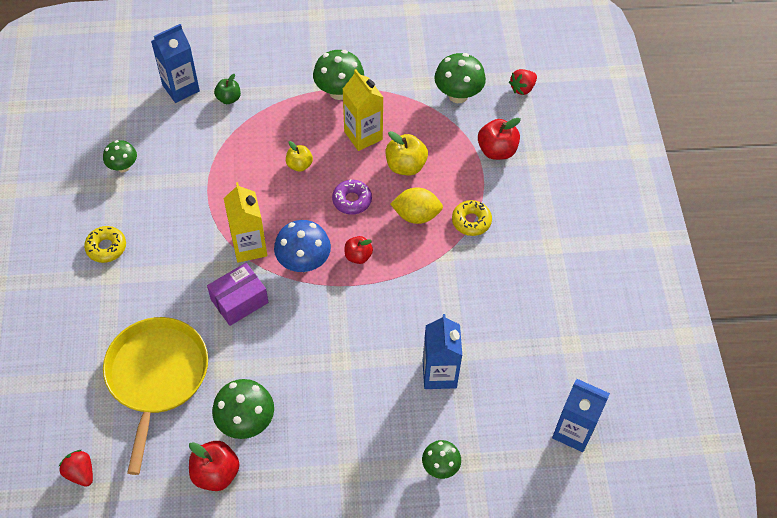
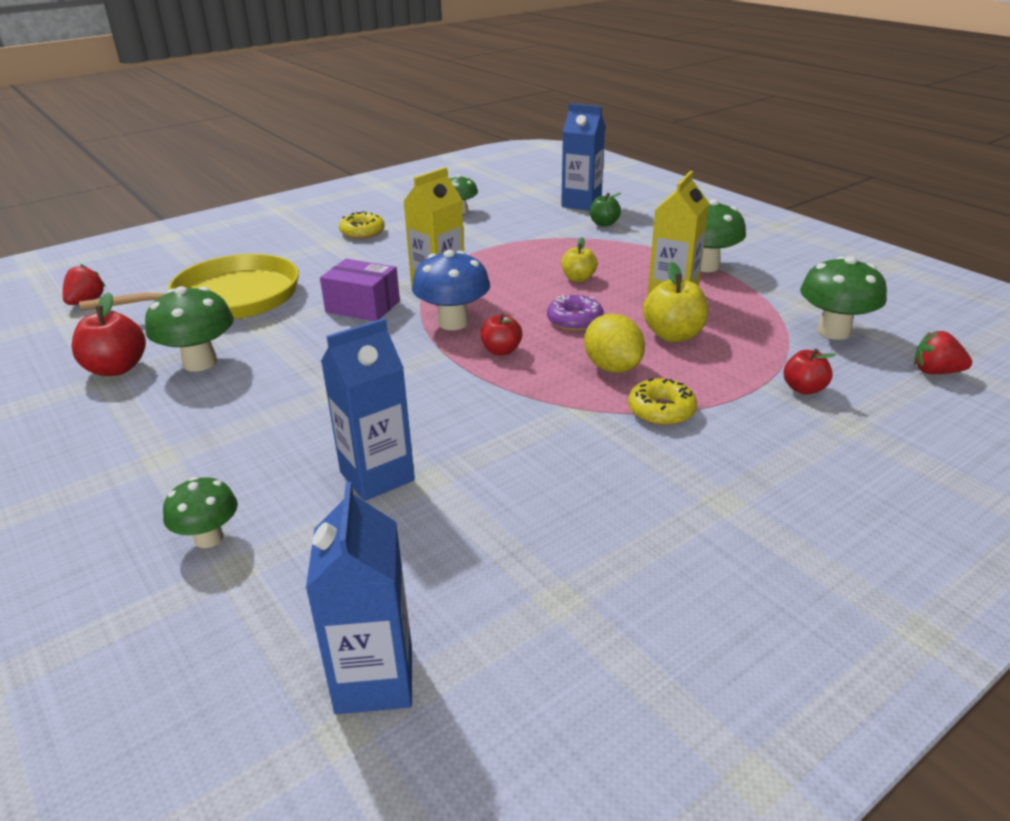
camera: 60 degrees right, 25 degrees down
red apple [478,118,521,160] -> red apple [783,349,835,395], size x0.64

